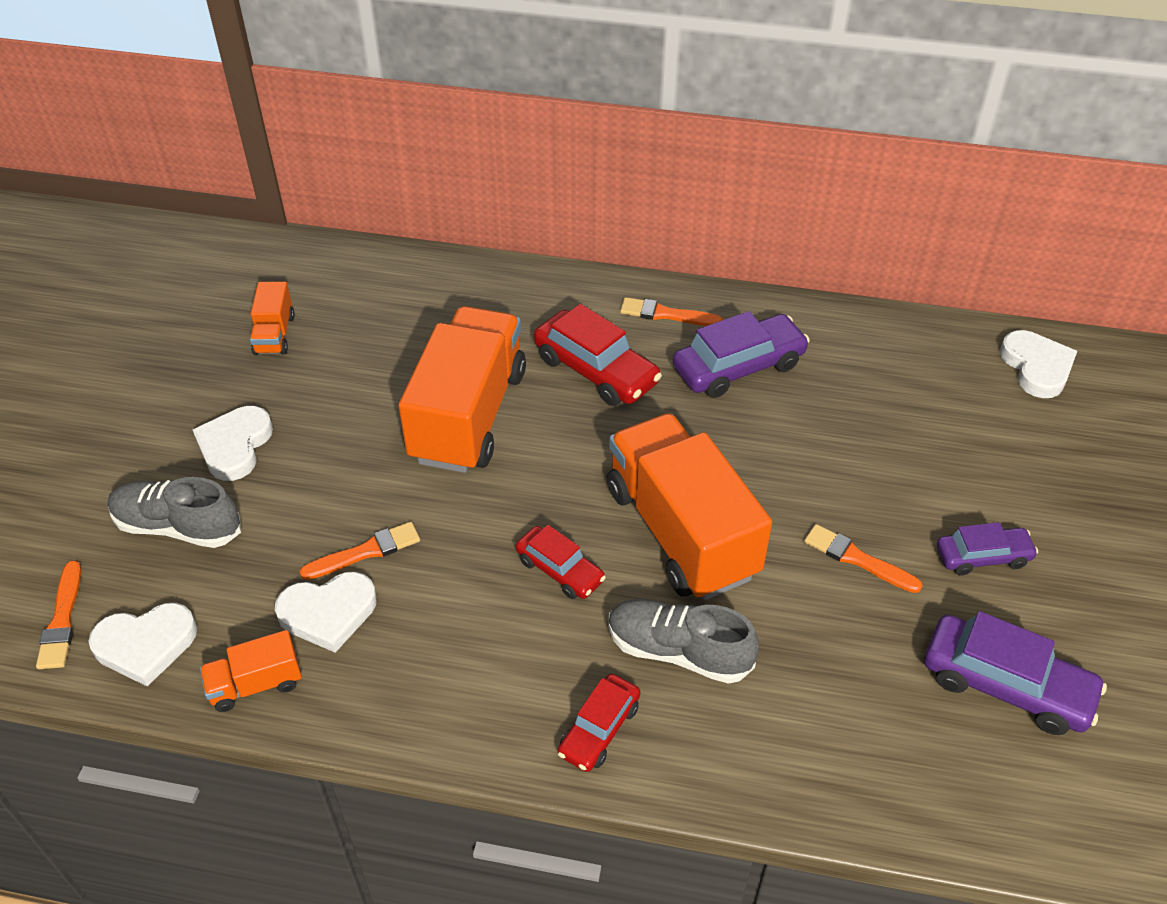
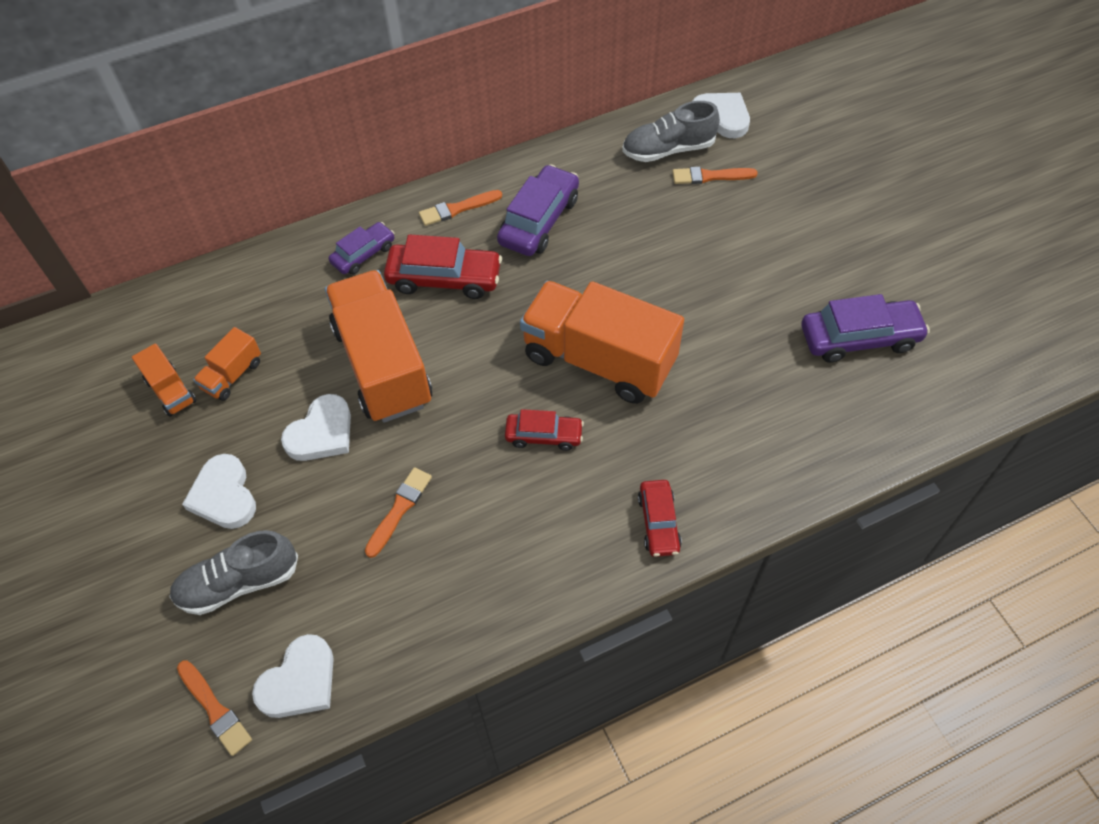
camera: 35 degrees left, 10 degrees up
orange truck [200,630,302,712] -> orange truck moved to [193,327,261,401]
white heart [275,572,377,653] -> white heart moved to [281,394,351,461]
grey shoe [608,599,759,684] -> grey shoe moved to [622,101,720,162]
orange brush [804,524,923,593] -> orange brush moved to [672,167,758,184]
purple car [937,522,1038,575] -> purple car moved to [329,222,395,275]

